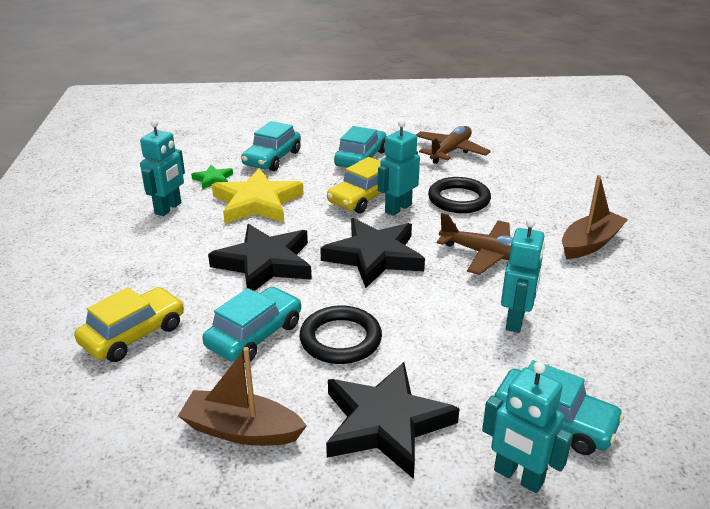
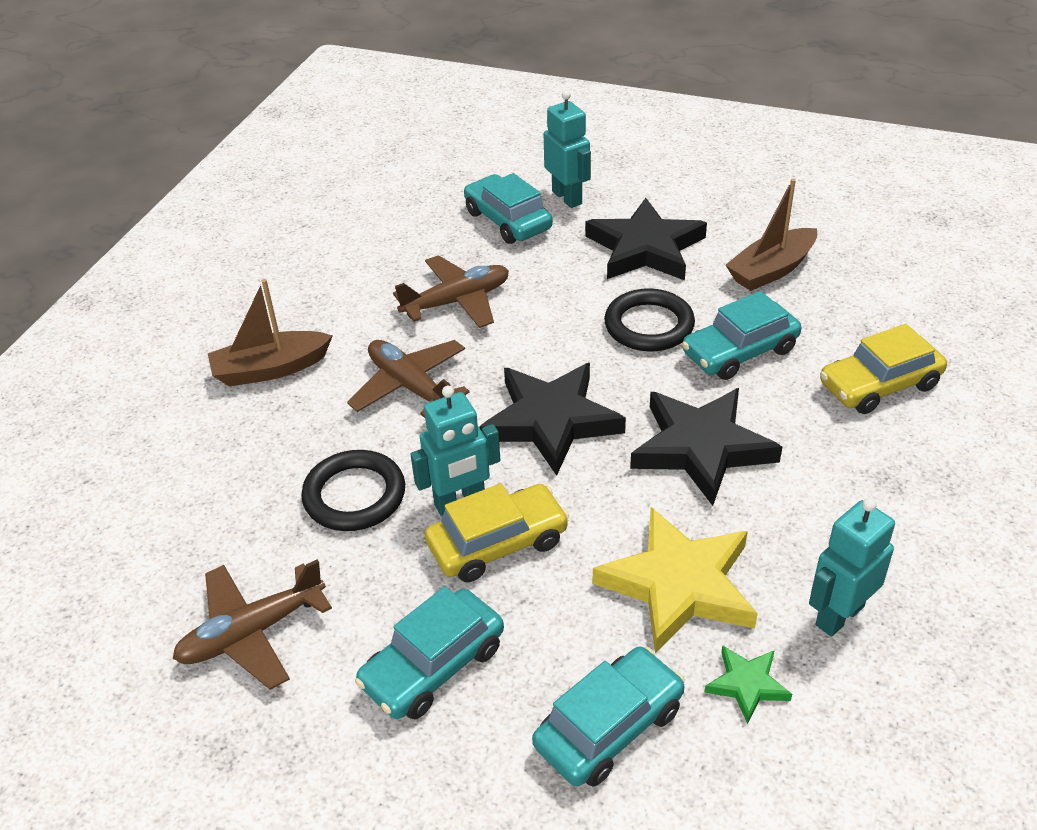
camera: 155 degrees left, 10 degrees up
brown boat [178,347,307,446] -> brown boat turned 105 degrees clockwise [725,179,817,291]
turquoise robot [501,218,545,333] -> brown plane [393,255,509,328]

